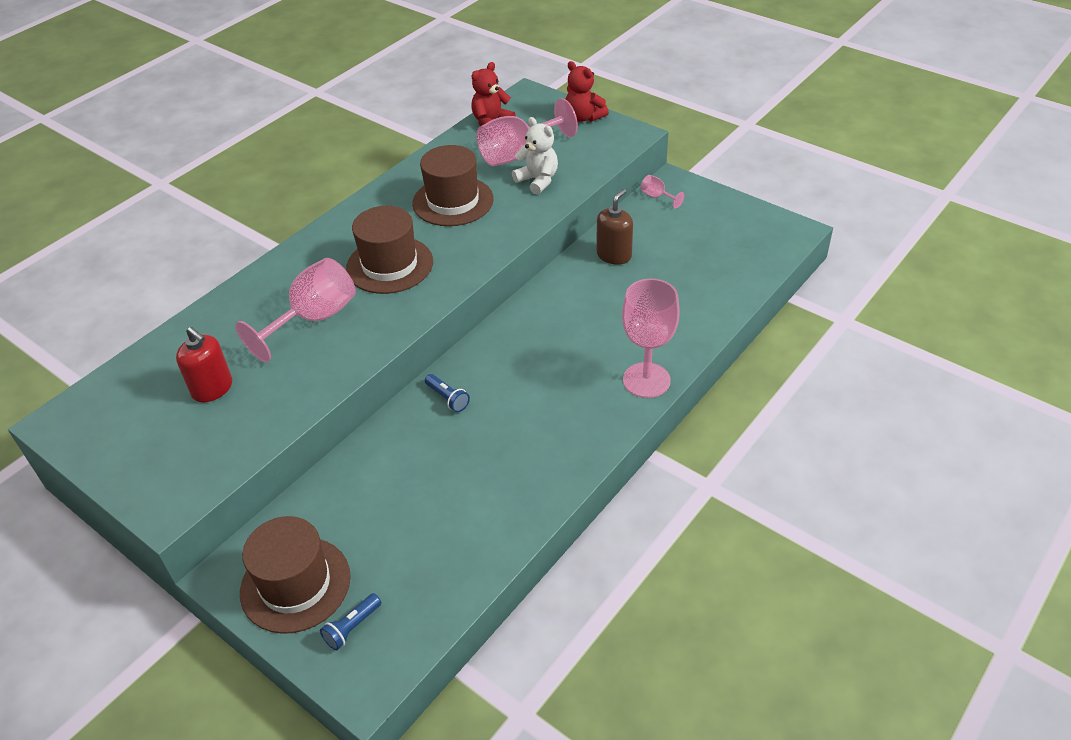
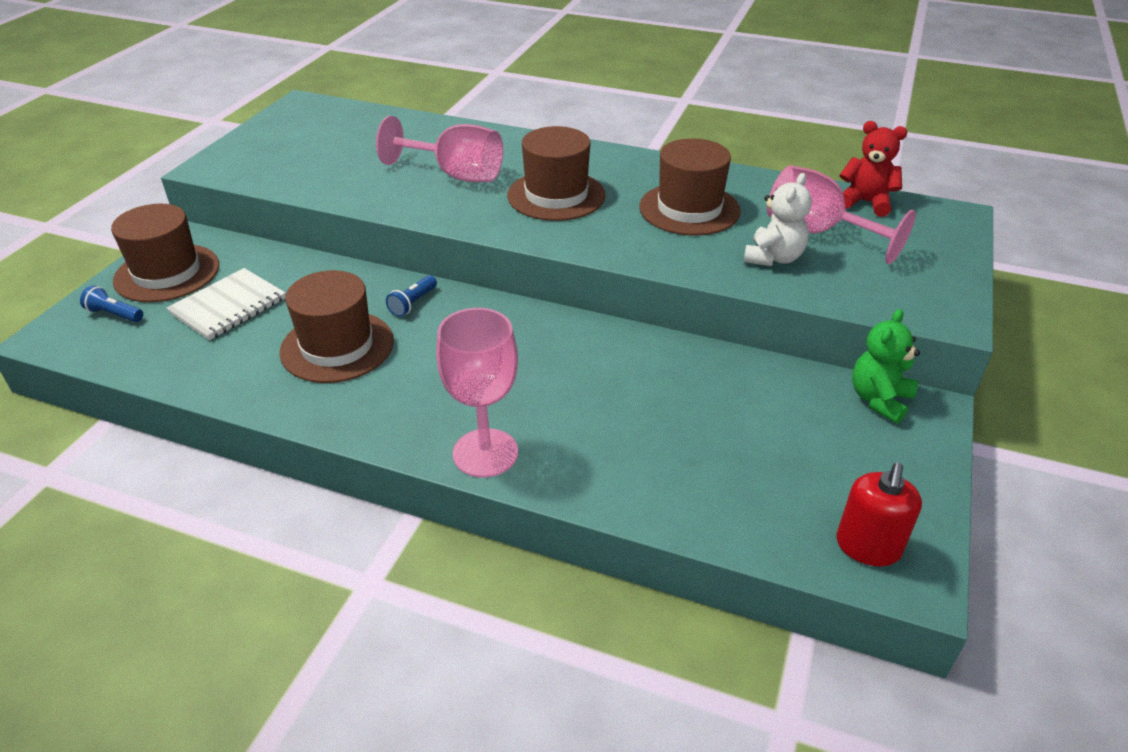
camera: 70 degrees right, 5 degrees down
red soap dispenser [176,327,232,402] -> red soap dispenser moved to [836,463,922,566]
red teddy bear [566,61,609,122] -> none
brown soap dispenser [597,189,633,265] -> none
pink goblet [641,175,685,209] -> green teddy bear [852,309,920,424]
none -> white notebook [167,268,286,340]
none -> brown hat [280,270,394,383]

